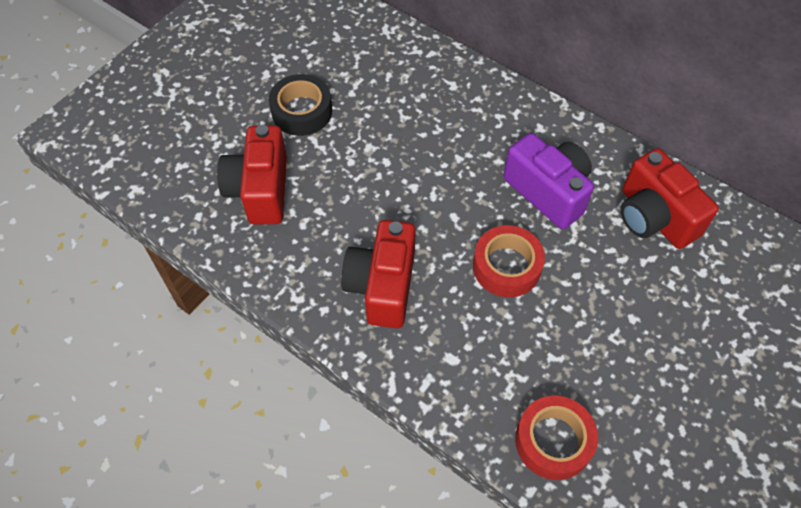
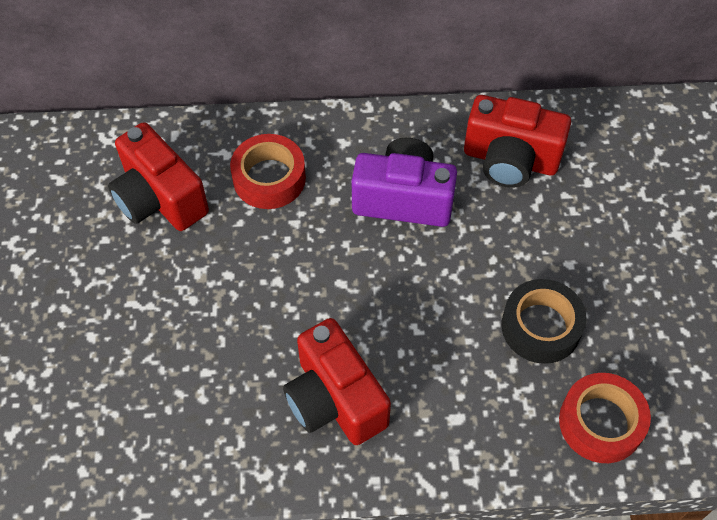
camera: 40 degrees left, 0 degrees up
red camera [217,125,287,225] -> red camera moved to [108,122,209,231]
black tape [269,74,332,136] -> black tape moved to [502,279,587,364]
red tape [473,225,545,297] -> red tape moved to [230,134,306,209]

